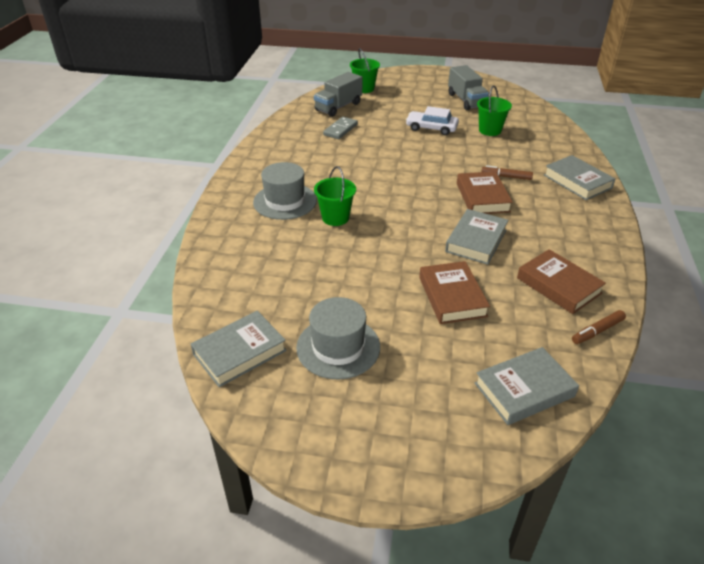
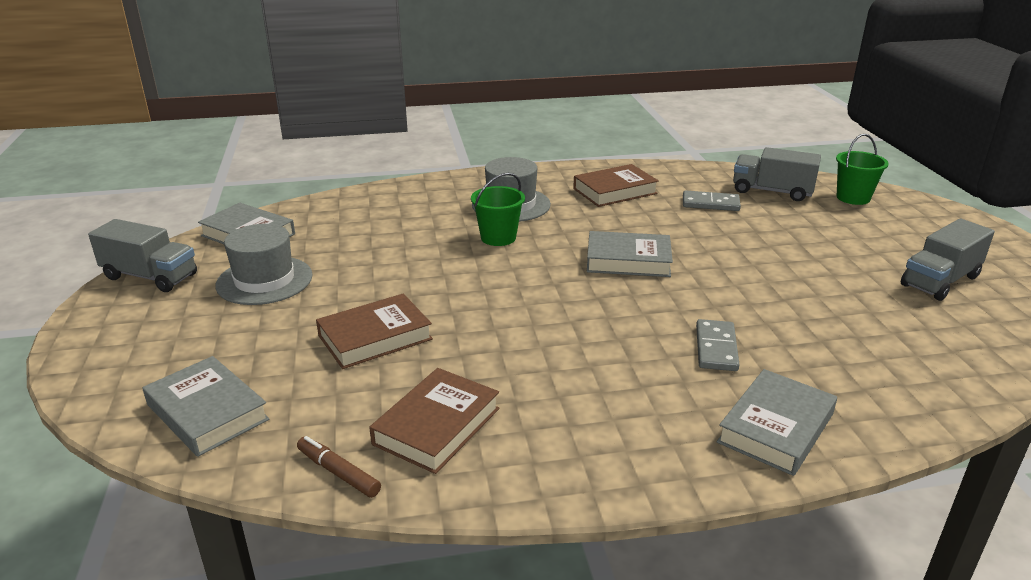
camera: 70 degrees right, 10 degrees down
white car [405,106,459,135] -> none
grey book [445,209,509,265] -> grey book moved to [587,231,673,277]
brown book [457,171,513,214] -> brown book moved to [573,164,659,207]
green bucket [477,86,512,136] -> none
brown marker [481,165,533,180] -> grey domino [696,319,740,371]
none -> grey truck [88,219,197,292]

